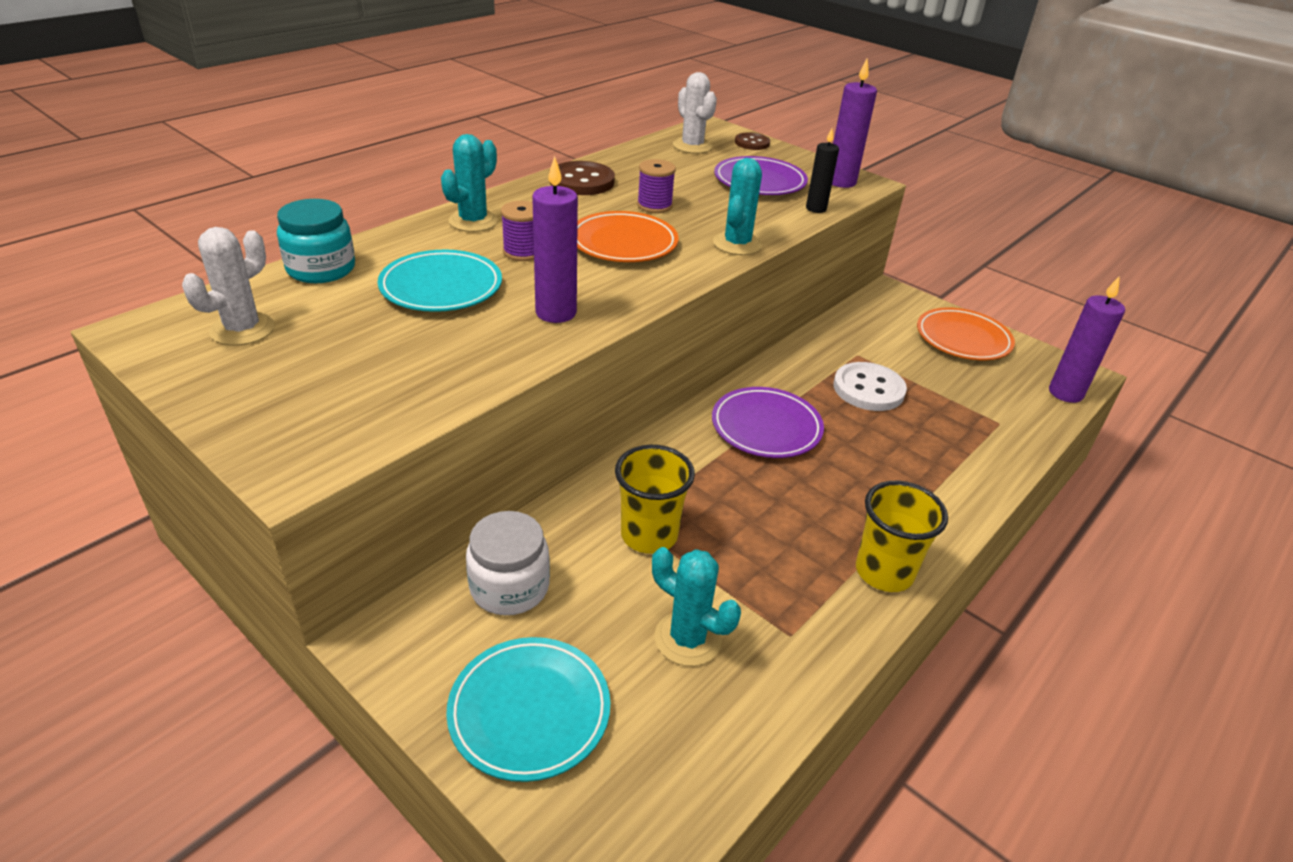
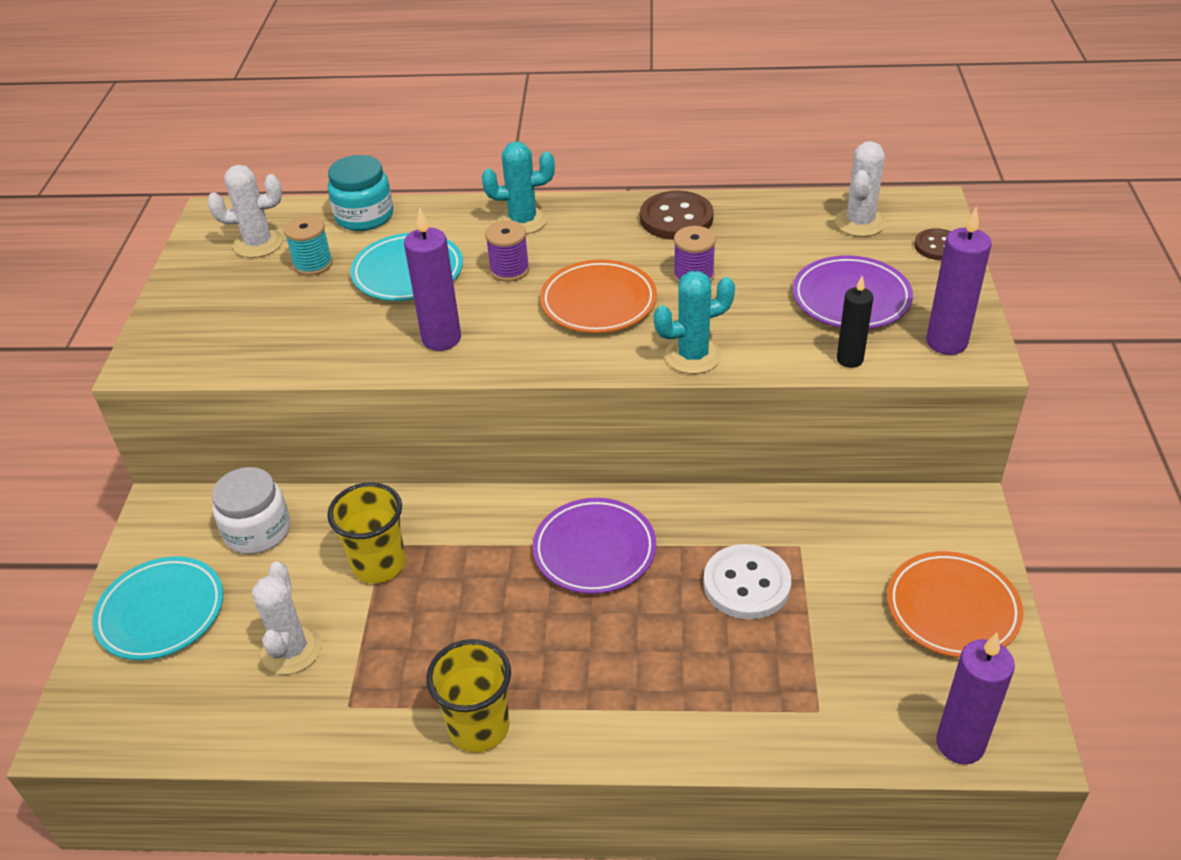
camera: 55 degrees right, 5 degrees up
turquoise cactus [652,547,741,666] -> white cactus [252,561,322,674]
none -> turquoise spool [284,215,333,276]

